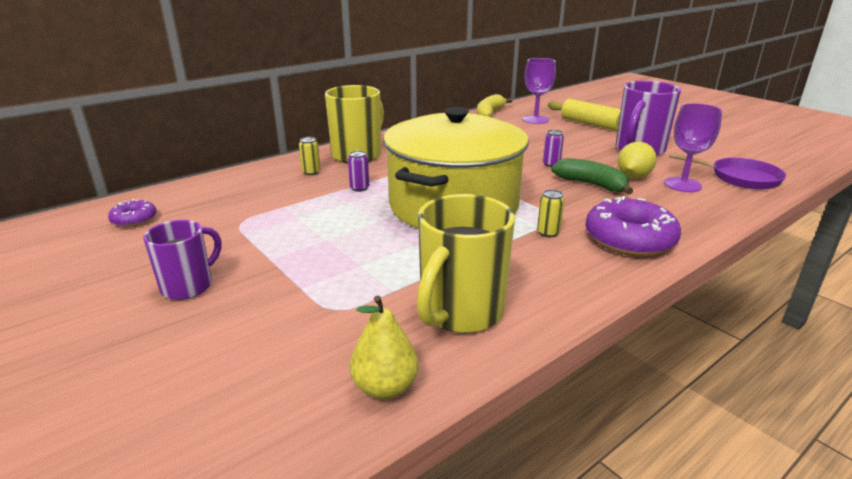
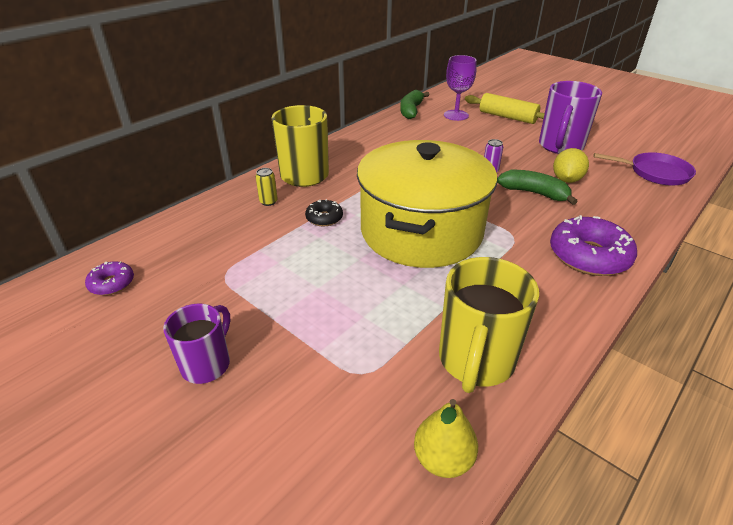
camera: 10 degrees left, 10 degrees up
purple can [348,151,369,192] -> black donut [305,199,343,226]
yellow banana [477,94,512,117] -> green banana [400,90,429,119]
yellow can [537,189,565,237] -> none
purple goblet [664,103,722,192] -> none

